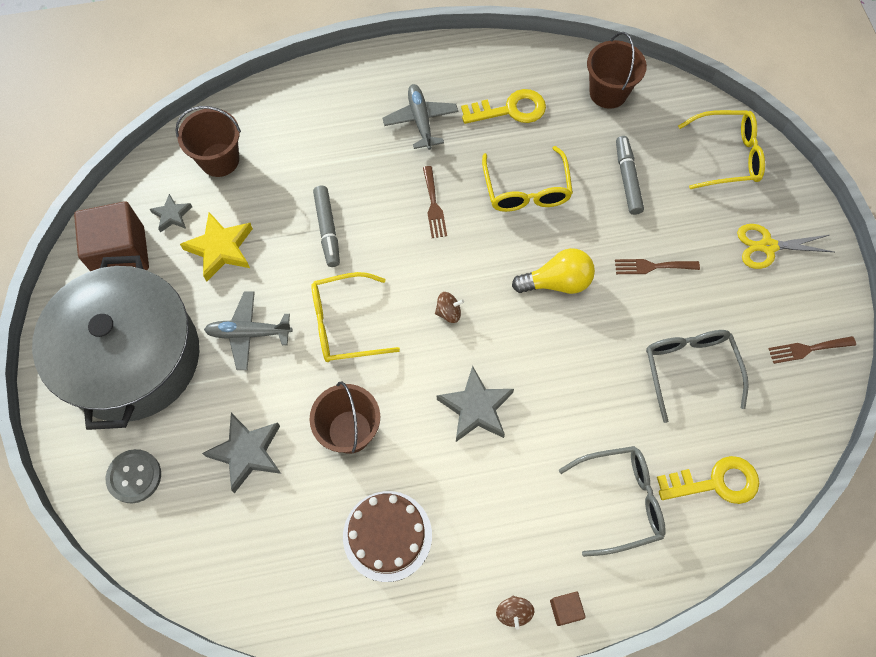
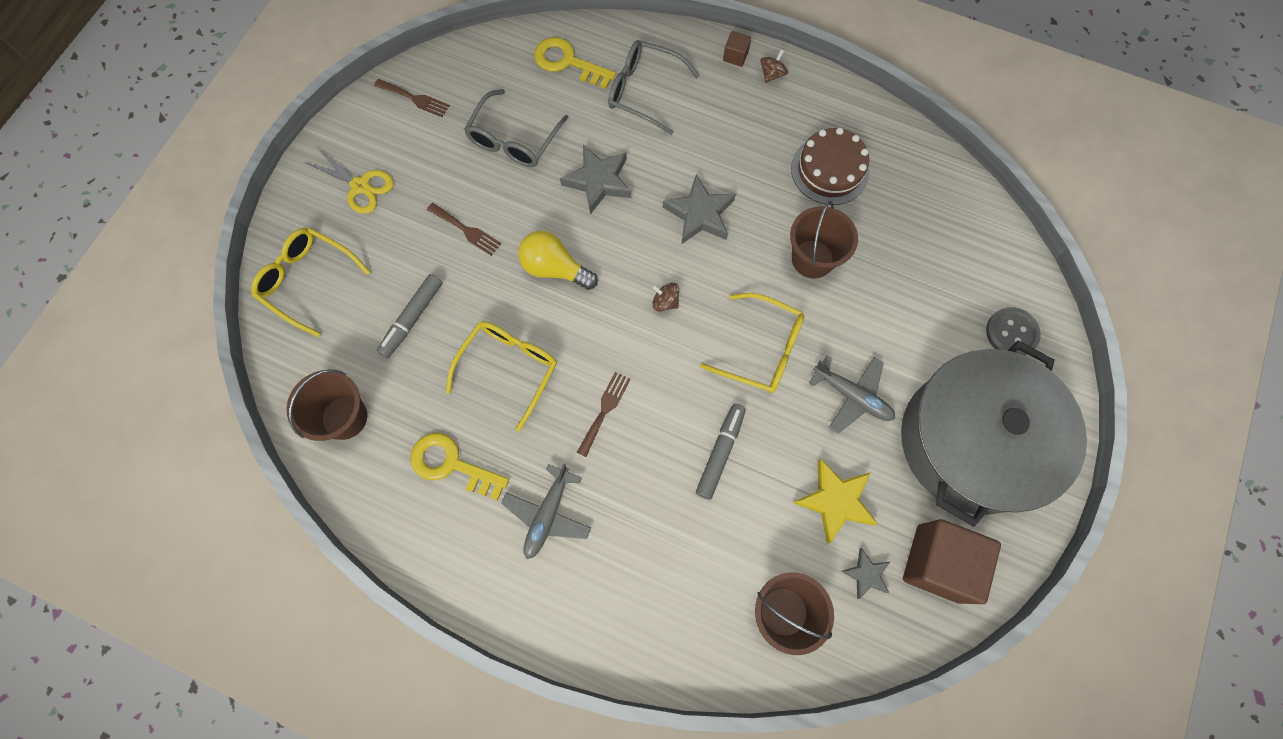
camera: 145 degrees left, 5 degrees up
grey star [202,413,281,493] -> grey star moved to [560,145,631,215]

